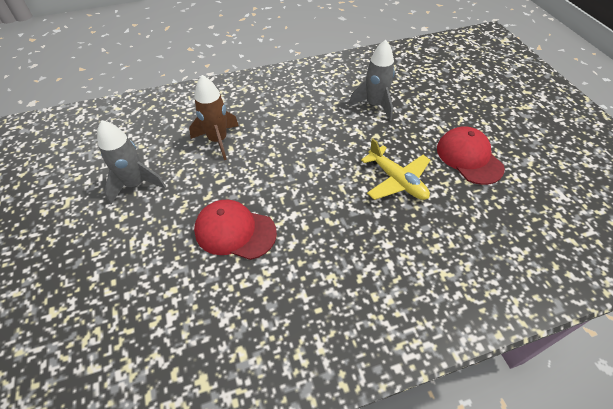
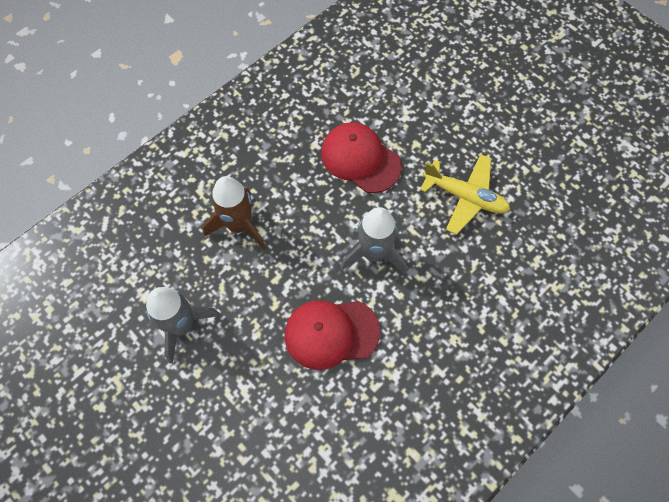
camera: 25 degrees left, 15 degrees up
grey rocket [349,40,395,121] -> grey rocket moved to [340,207,406,274]
red cap [437,126,505,185] -> red cap moved to [321,122,402,193]

